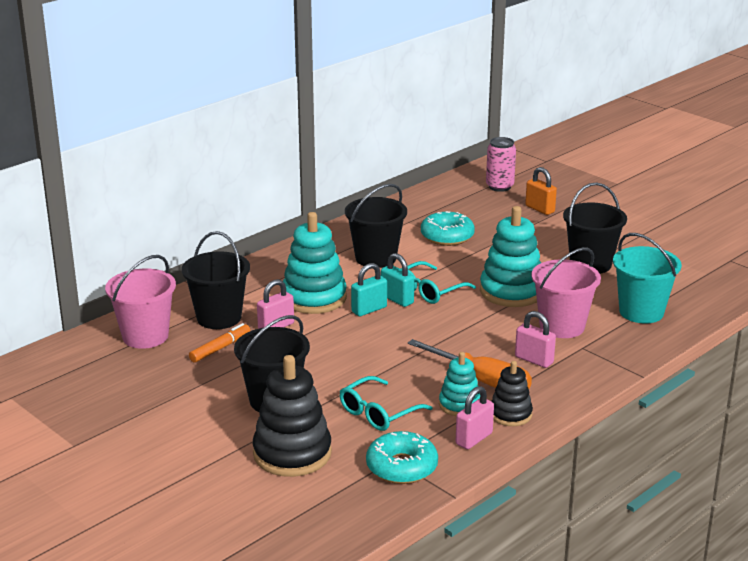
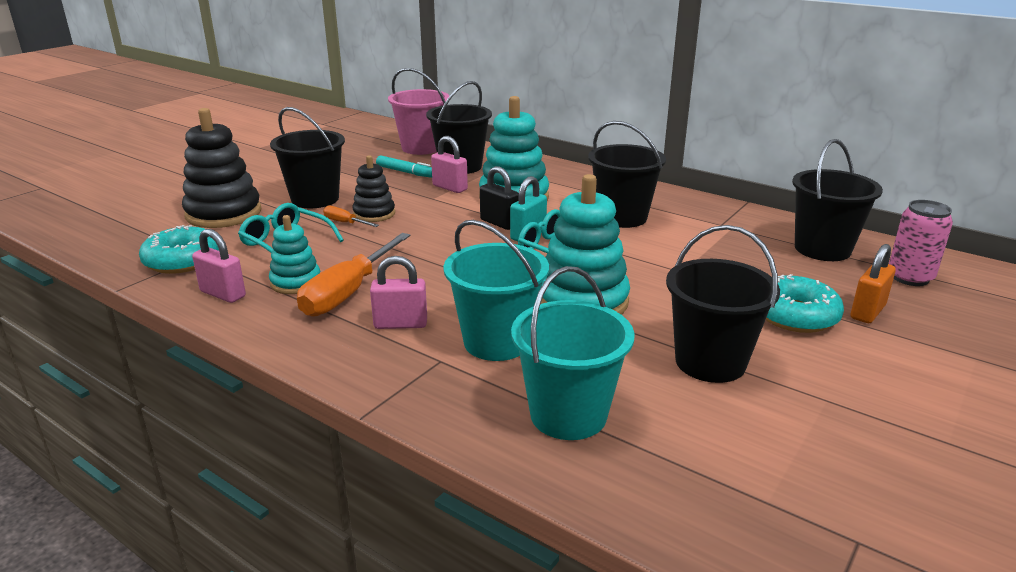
camera: 80 degrees right, 0 degrees up
orange marker [189,323,250,363] -> turquoise marker [376,156,432,178]
turquoise padlock [351,263,387,316] -> black padlock [480,166,519,230]
turquoise donut [421,211,475,246] -> turquoise donut moved to [766,274,844,333]
black stacking toy [491,361,533,426] -> black stacking toy moved to [352,155,395,222]
pink padlock [515,311,556,368] -> pink padlock turned 60 degrees clockwise [370,256,427,329]
pink bucket [531,247,601,338] -> turquoise bucket [443,220,549,361]
none -> orange screwdriver [323,206,379,227]
none -> black bucket [792,139,883,261]

